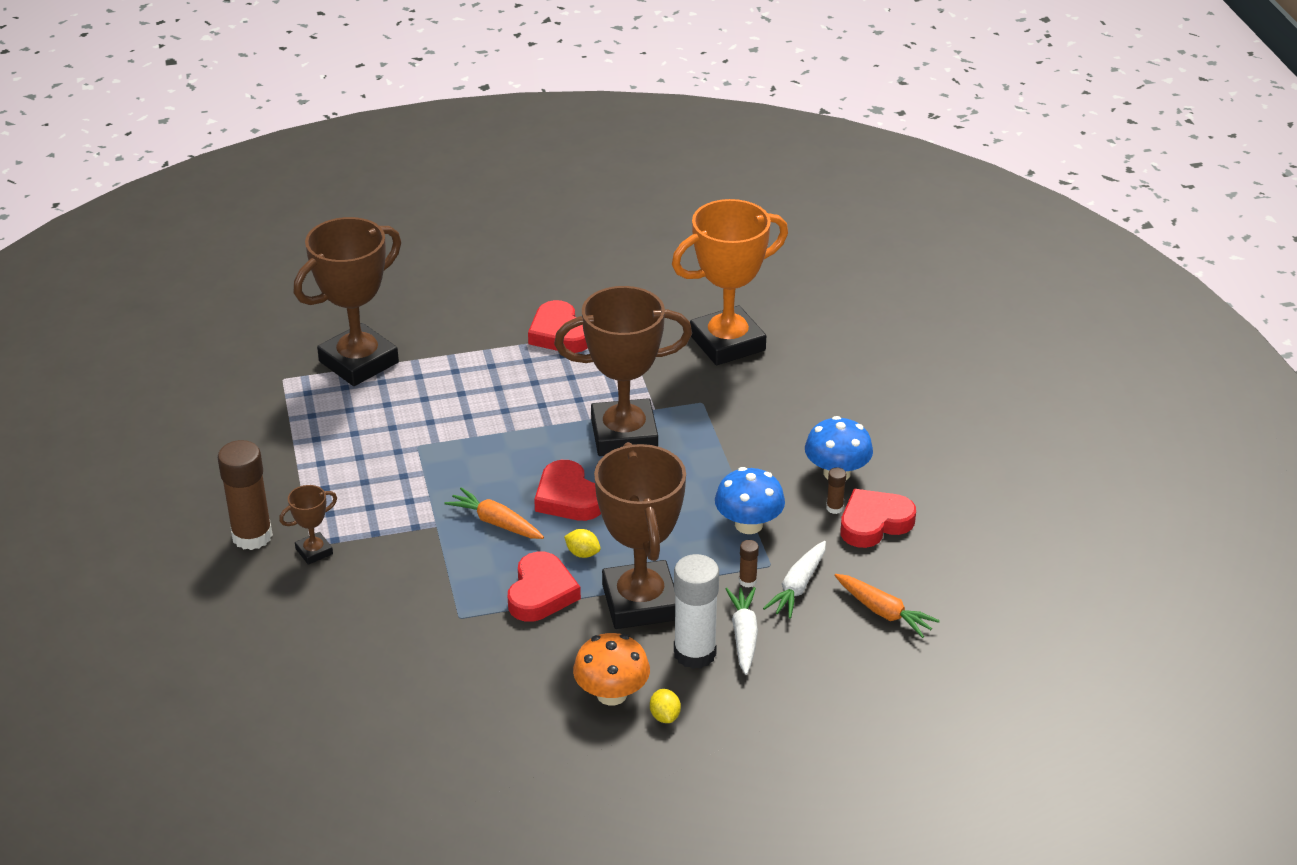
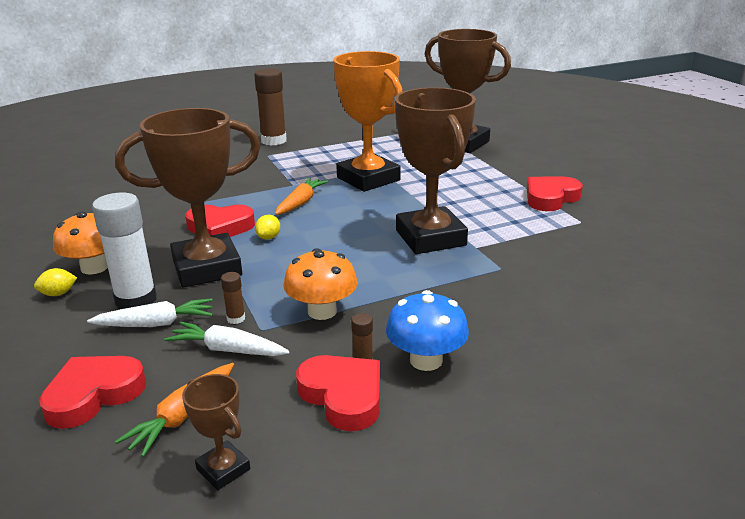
camera: 80 degrees right, 10 degrees down
brown trophy [279,485,337,565] -> brown trophy moved to [182,374,250,490]
red heart [534,460,601,521] -> red heart moved to [39,356,146,429]
orange trophy [672,199,788,365] -> orange trophy moved to [333,51,402,192]
blue mushroom [715,467,785,534] -> orange mushroom [283,248,358,320]

